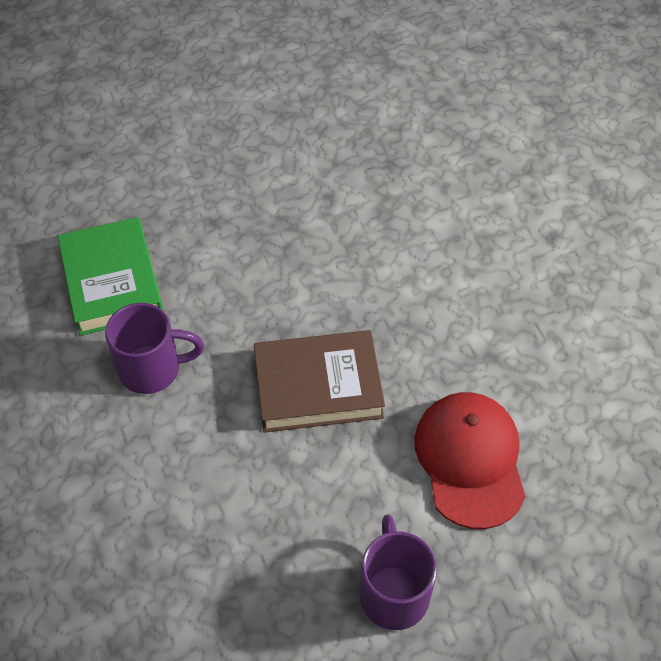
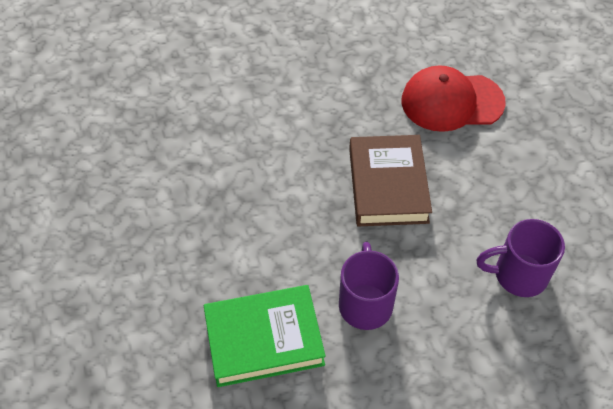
camera: 85 degrees left, 0 degrees up
purple mug [360,514,437,630] -> purple mug moved to [476,219,565,297]

